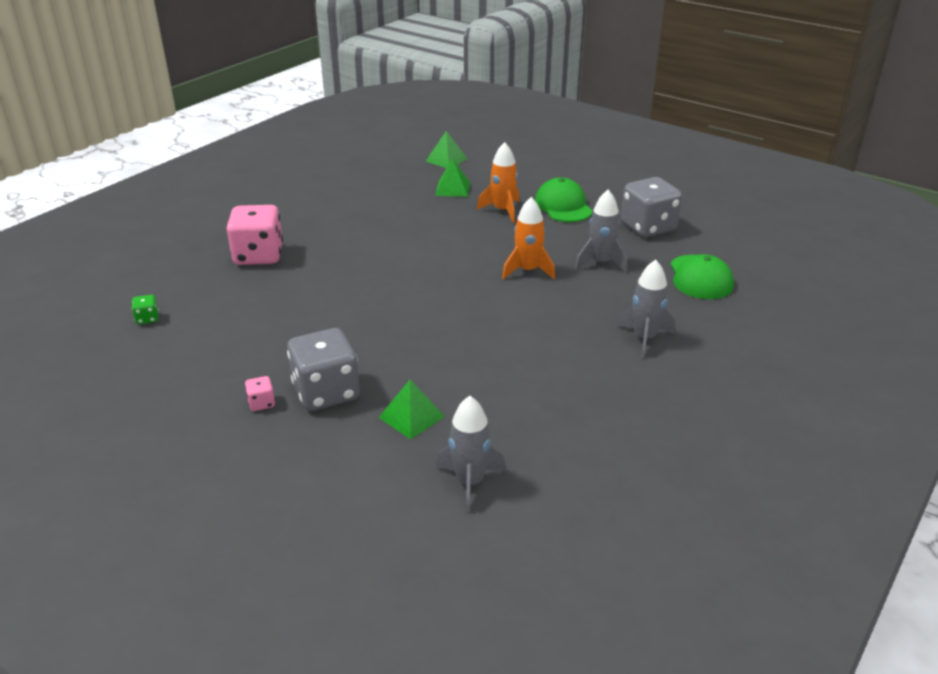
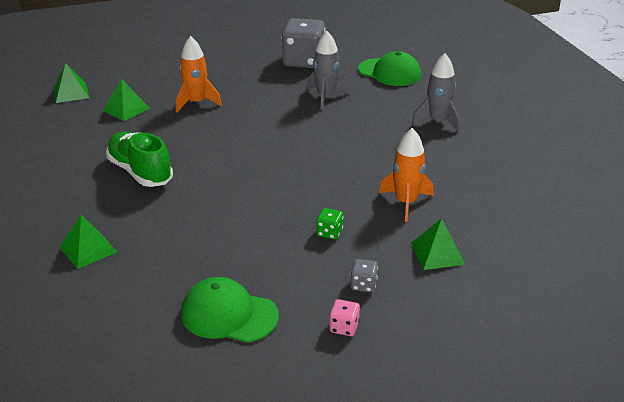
camera: 55 degrees left, 0 degrees up
green dice [132,295,159,324] -> green dice moved to [316,208,343,240]
pink dice [227,205,283,265] -> green pyramid [59,215,117,269]
grey dice [287,328,360,411] -> grey dice [350,259,378,293], size x0.43
grey rocket [436,396,506,513] -> none
orange rocket [502,197,555,279] -> orange rocket moved to [379,128,434,222]
green cap [535,178,593,222] -> green cap moved to [181,277,279,343]
none -> green shoe [106,132,173,187]

